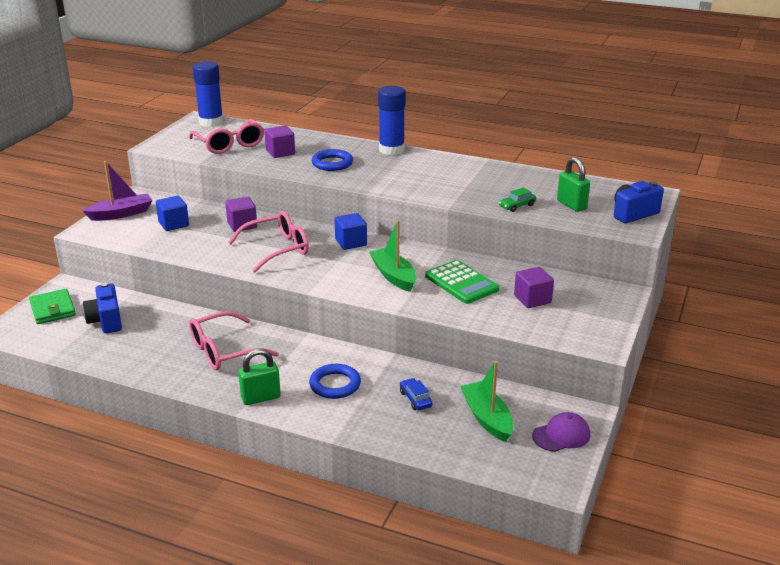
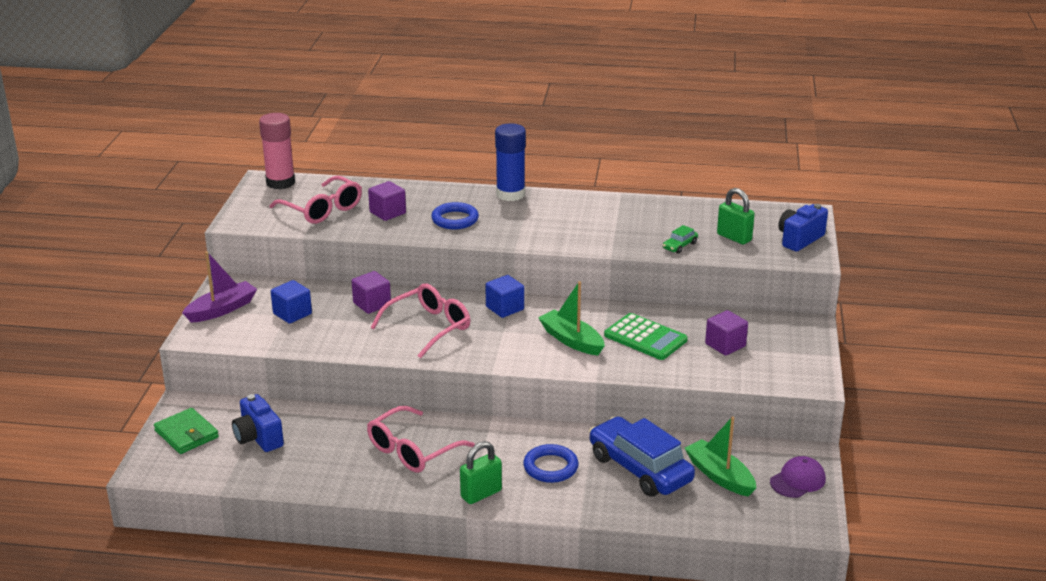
camera: 15 degrees left, 0 degrees up
blue glue stick [193,61,223,127] -> pink glue stick [259,113,295,189]
blue car [400,378,433,410] -> blue car [589,416,695,497], size x2.44

